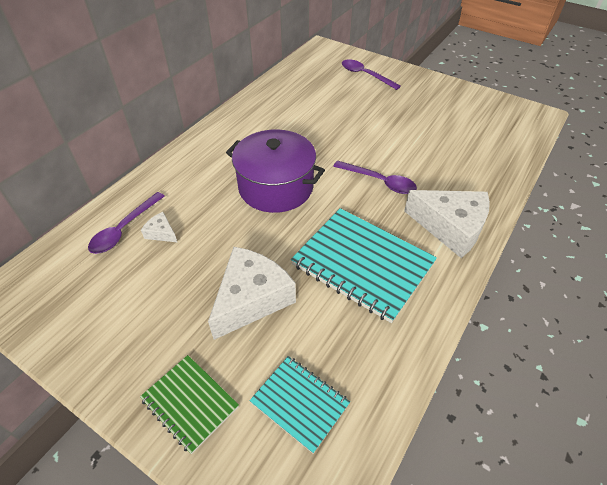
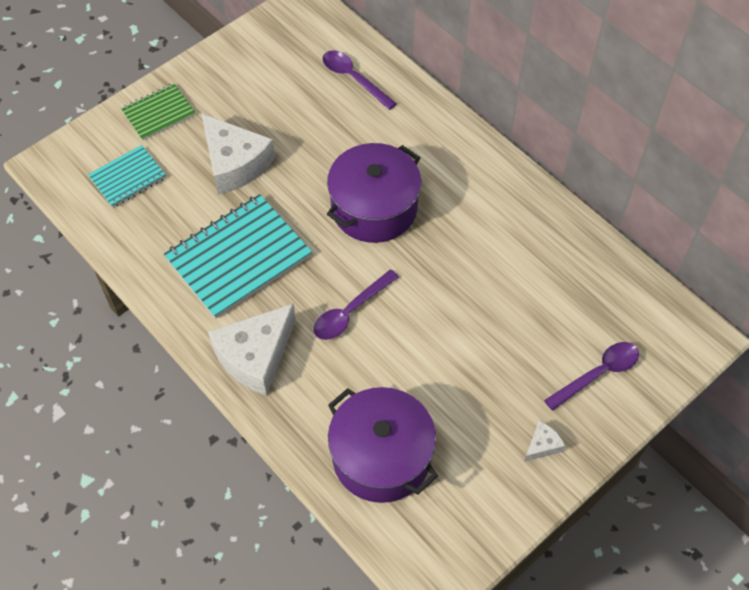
camera: 105 degrees right, 10 degrees up
white cheese [141,212,177,242] -> white cheese moved to [524,421,565,462]
none -> purple pot [328,387,438,503]

